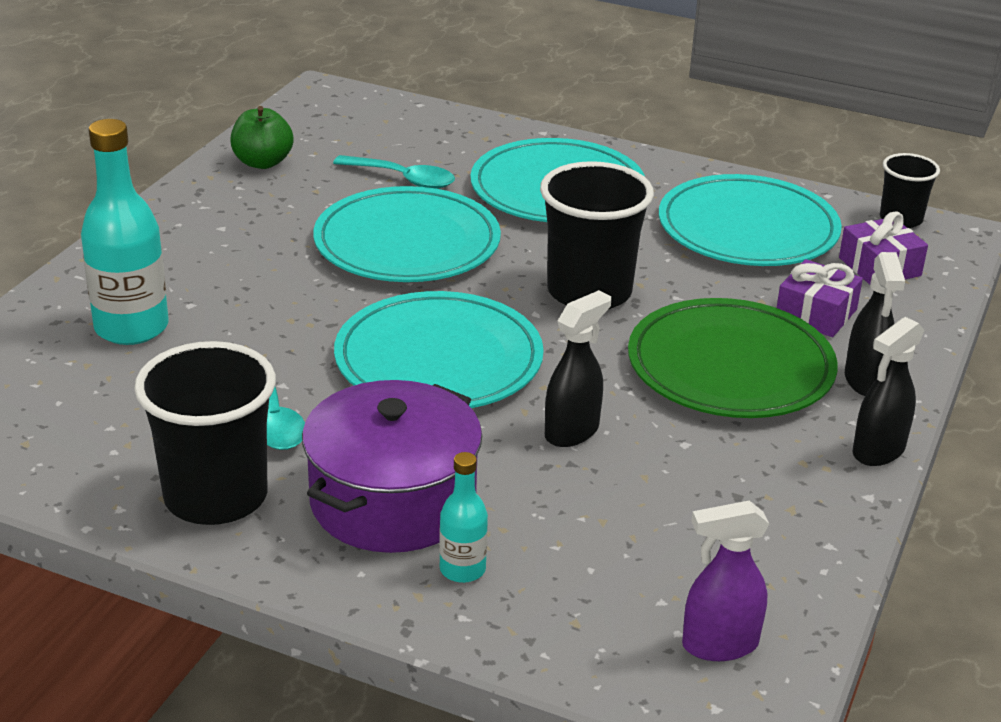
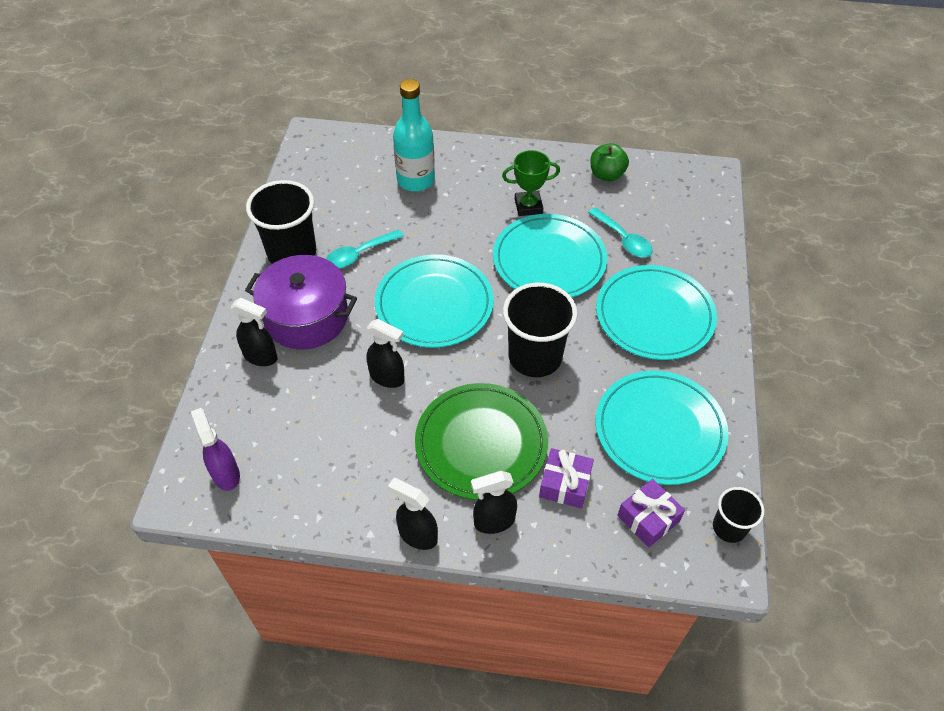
camera: 75 degrees right, 20 degrees up
turquoise spoon [333,155,455,189] -> turquoise spoon turned 45 degrees counterclockwise [588,207,653,257]
turquoise bottle [439,452,488,583] -> black spray bottle [231,298,277,366]
none -> green trophy [502,150,560,216]

